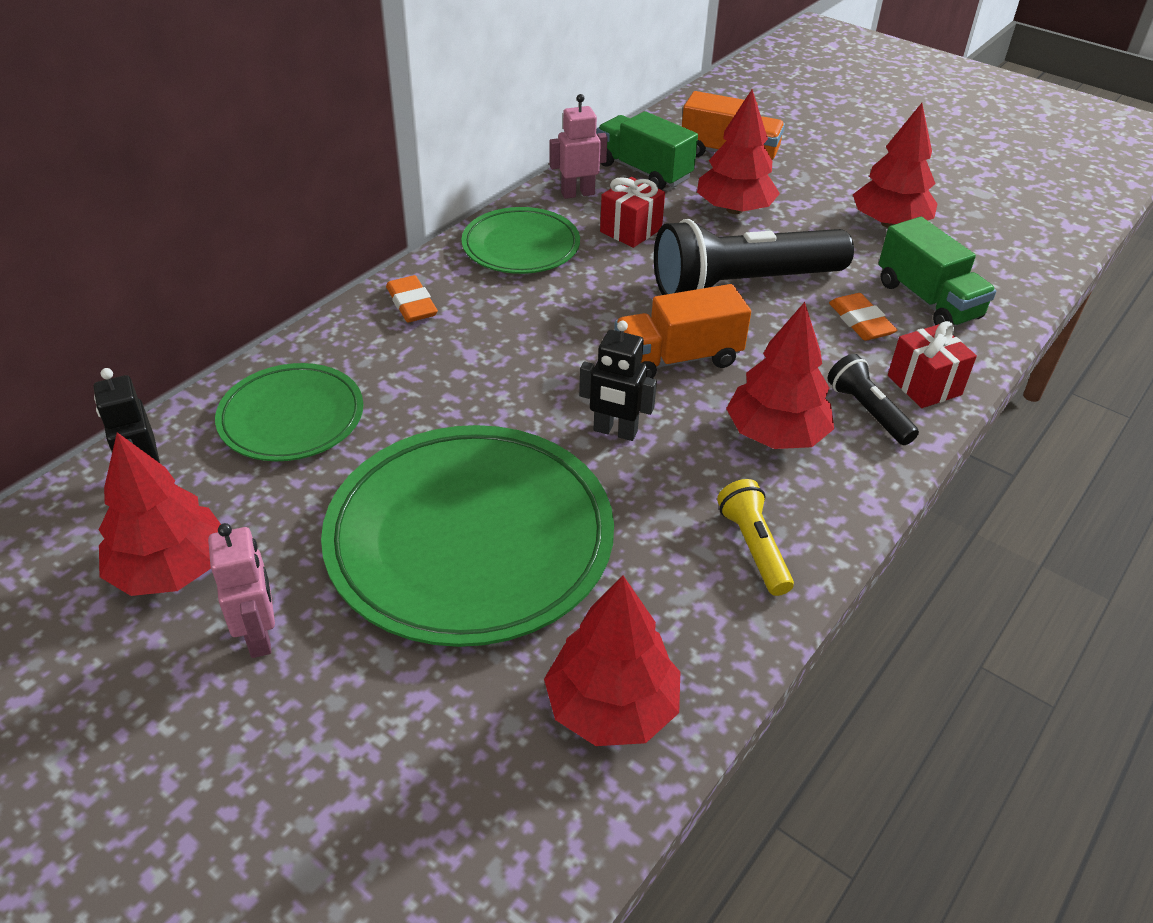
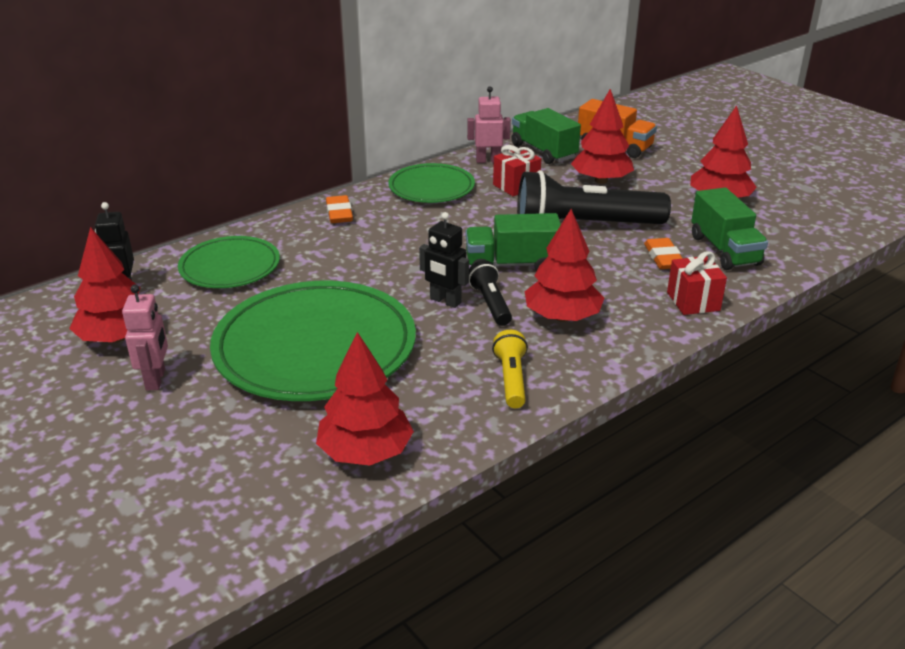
camera: 15 degrees right, 10 degrees down
orange truck [614,284,751,378] -> green truck [466,213,561,271]
black flashlight [828,354,919,445] -> black flashlight moved to [469,260,512,326]

